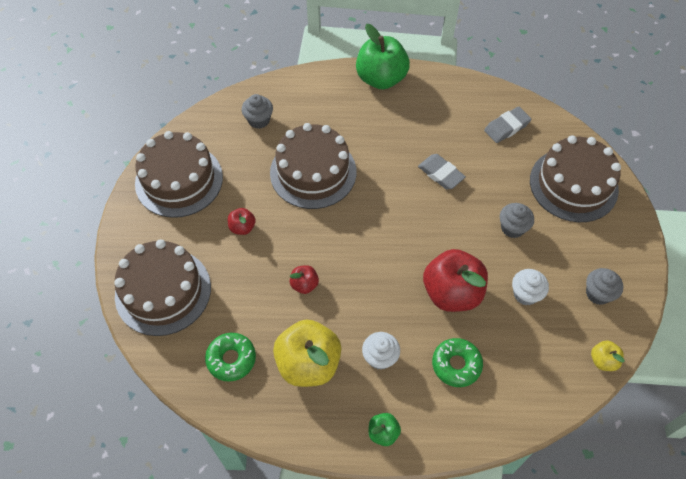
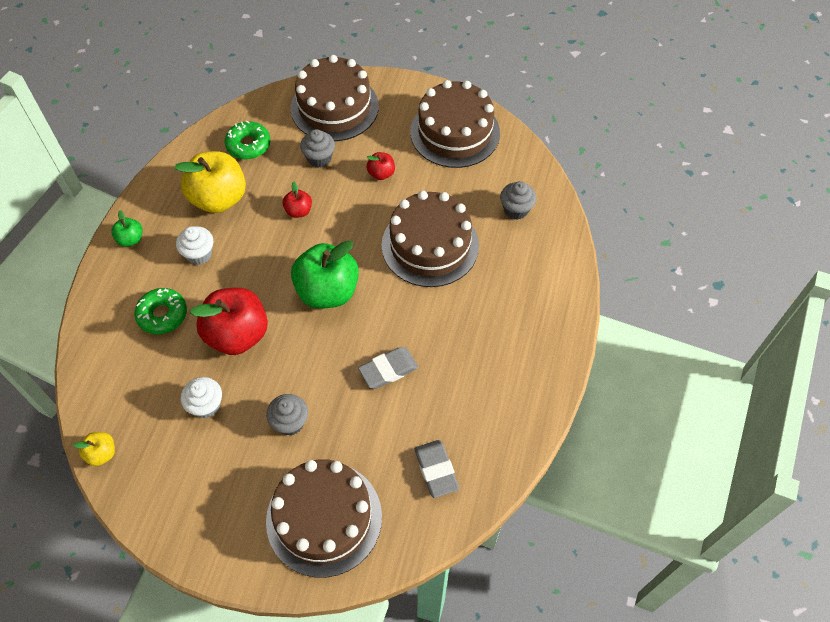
camera: 105 degrees right, 0 degrees up
green apple [356,24,410,89] -> green apple moved to [291,240,359,309]
grey cupcake [586,268,624,305] -> grey cupcake moved to [300,129,335,168]

